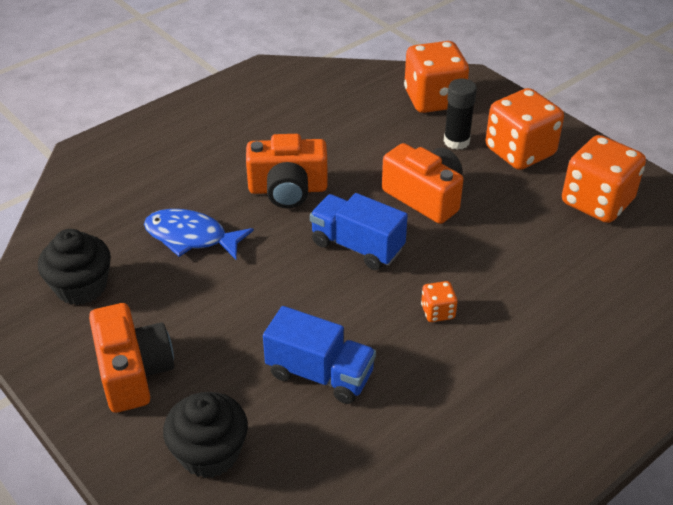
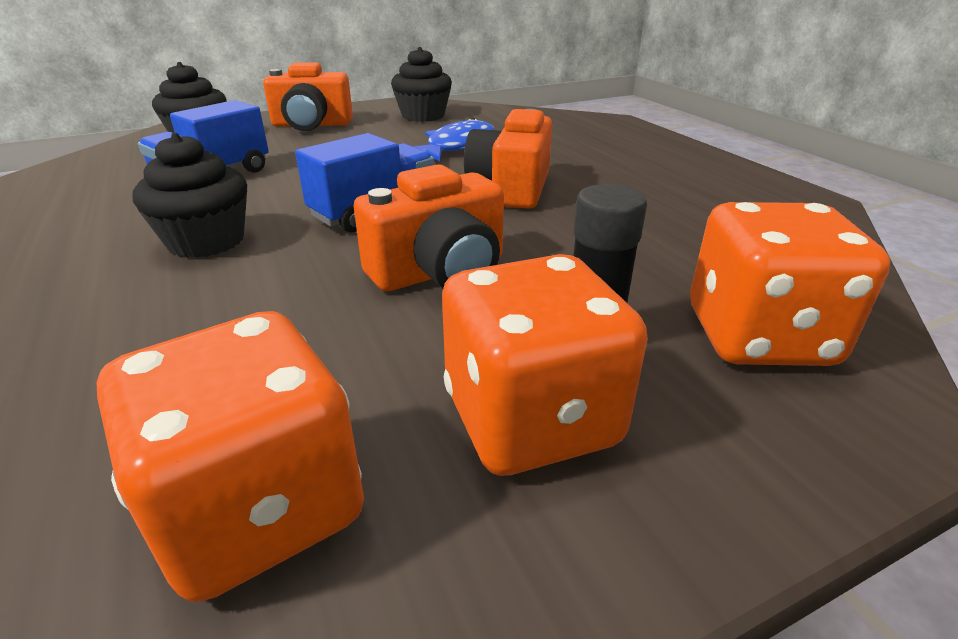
camera: 105 degrees right, 10 degrees down
orange dice [421,281,457,322] -> black cupcake [132,133,247,258]

